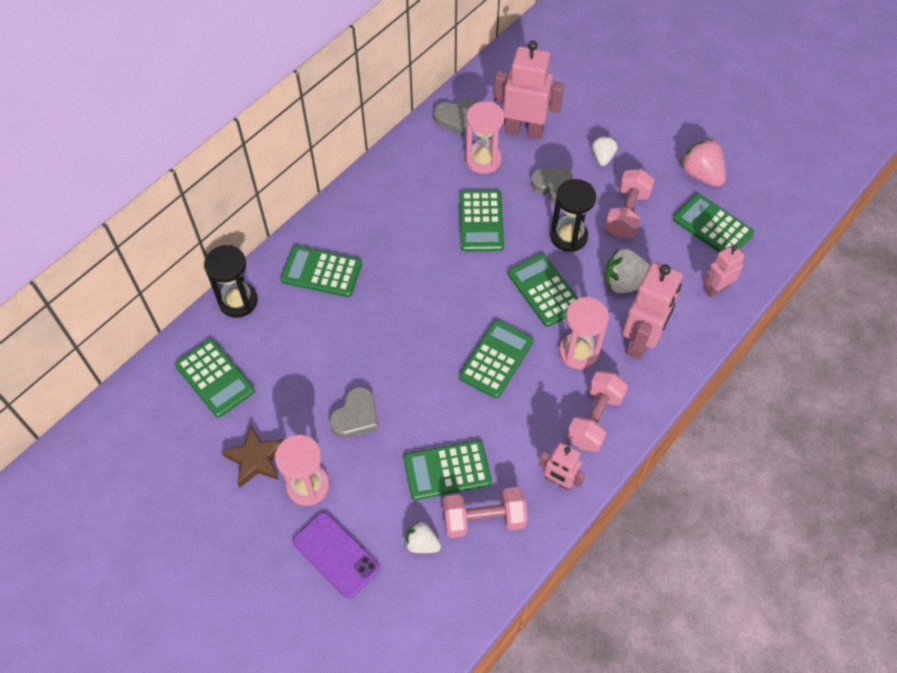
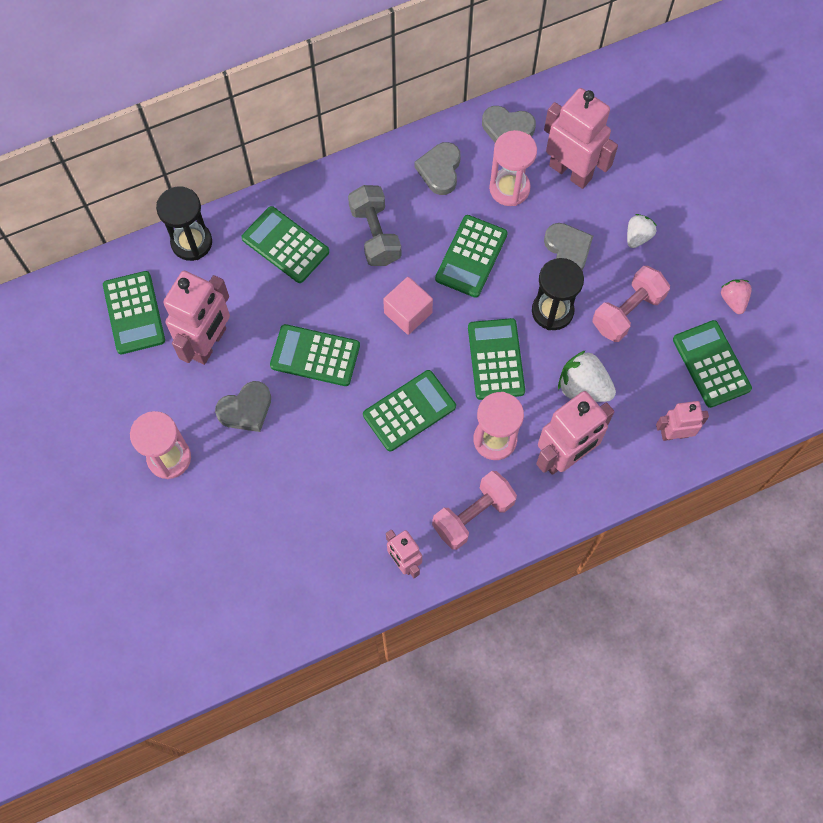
camera: 25 degrees right, 10 degrees up
brown star [221,425,285,488] -> none
purple phone [293,512,380,599] -> none
green calculator [403,440,492,500] -> green calculator moved to [270,324,360,386]
white strawberry [405,521,441,553] -> none
pink dumbbell [443,487,528,538] -> none
pink strawberry [680,139,726,187] -> pink strawberry [721,279,752,314], size x0.62
none -> pink robot [163,271,230,365]
none -> grey dumbbell [348,185,401,266]
none -> pink cube [383,277,433,335]
none -> grey heart [414,142,461,195]

